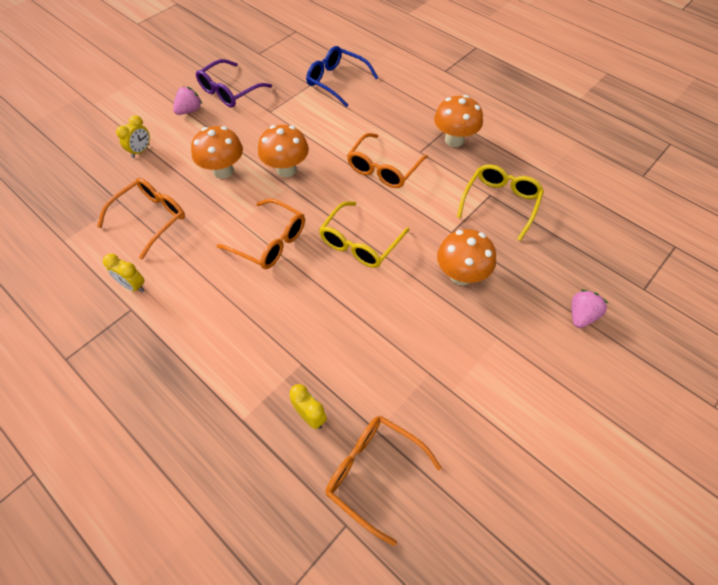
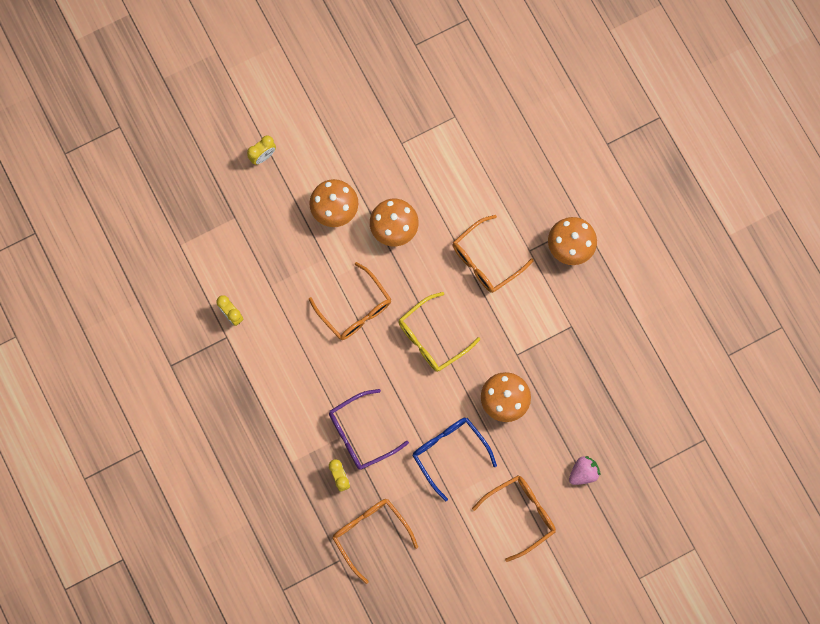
camera: 20 degrees right, 20 degrees up
orange glasses [97,178,185,260] -> orange glasses moved to [472,476,556,562]
pink strawberry [173,87,202,115] -> none
purple glasses [196,59,272,107] -> purple glasses moved to [329,389,409,470]
blue glasses [306,46,378,107] -> blue glasses moved to [413,418,497,501]
yellow glasses [457,164,544,241] -> none

